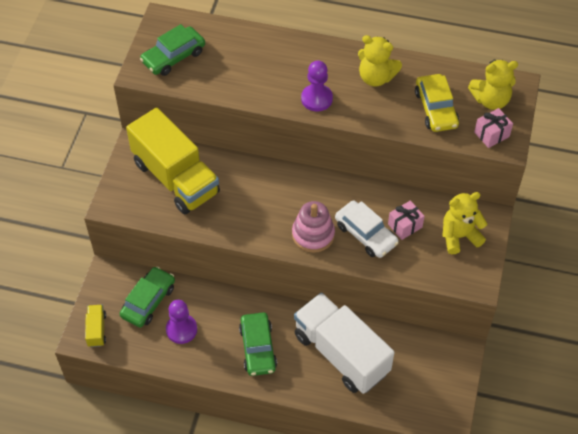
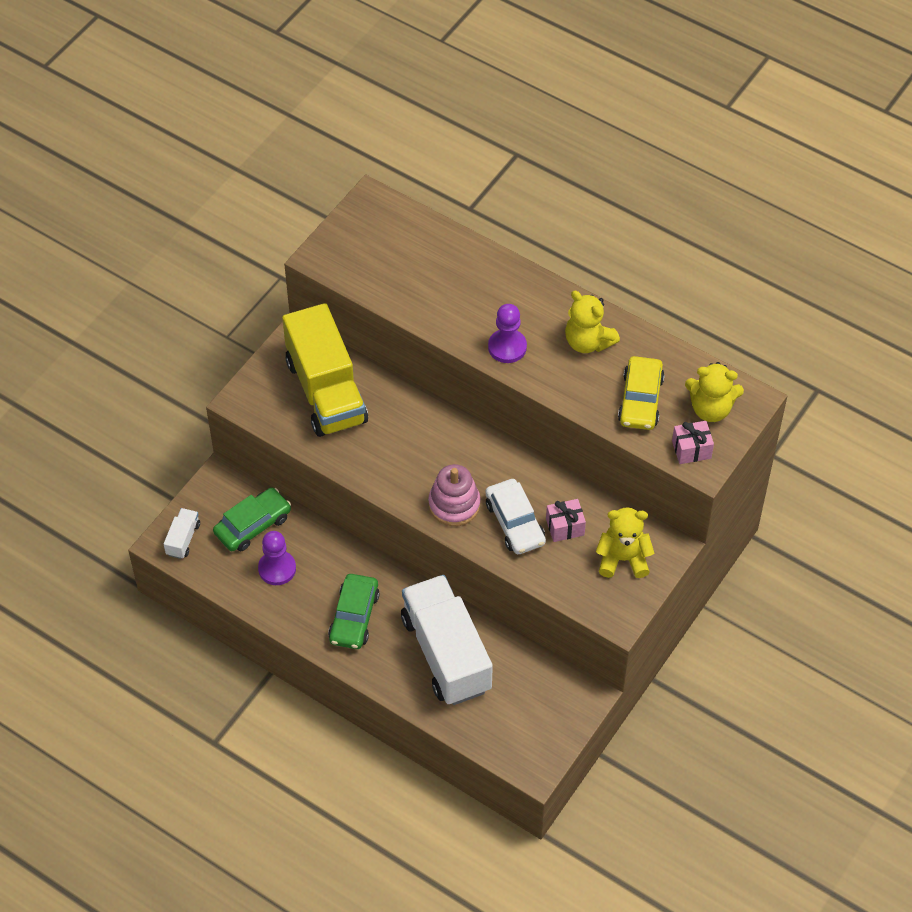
camera: 20 degrees right, 0 degrees up
yellow truck [85,305,106,347] -> white truck [164,508,200,559]
green car [140,24,205,76] -> none

